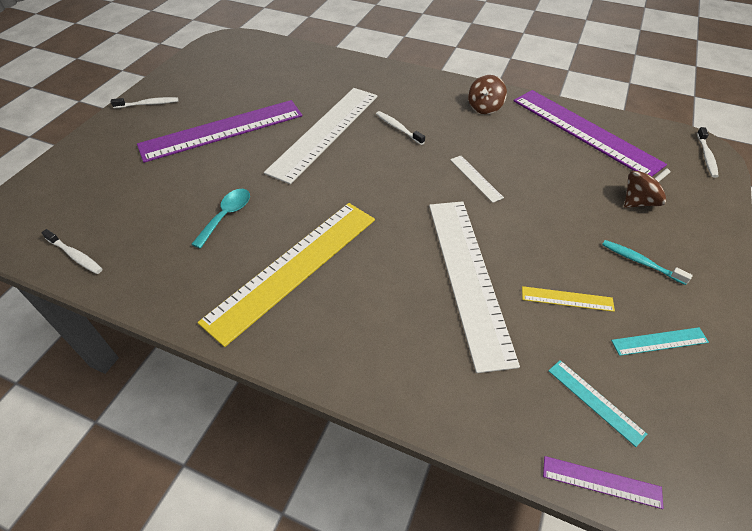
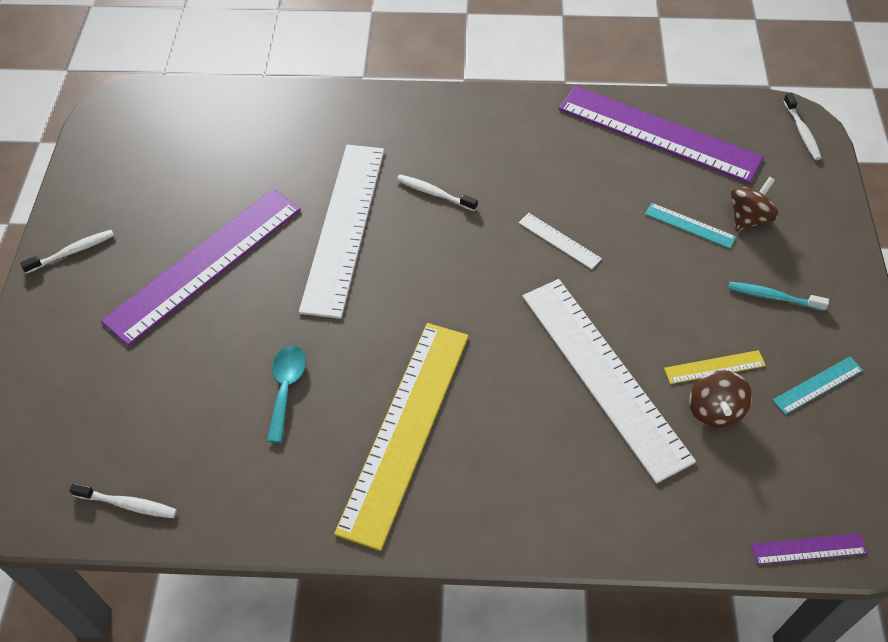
camera: 20 degrees left, 5 degrees up
brown spinning top [468,75,507,114] -> brown spinning top moved to [689,370,752,428]
turquoise ruler [548,360,647,447] -> turquoise ruler moved to [645,203,736,249]

